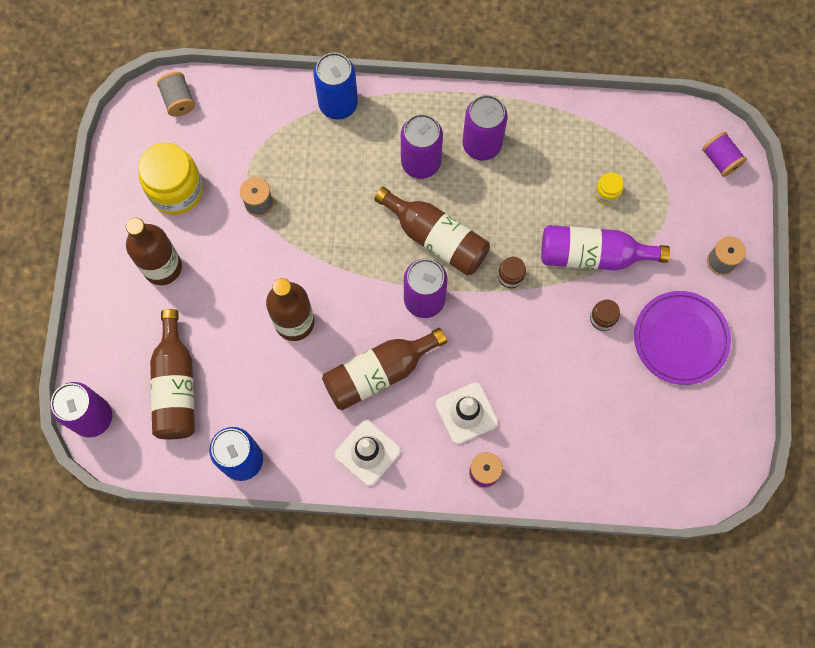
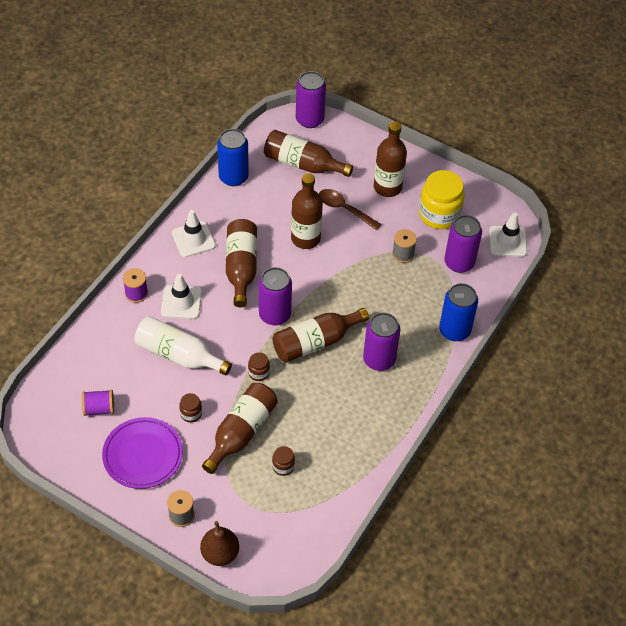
camera: 115 degrees right, 20 degrees down
grey spool [157,72,195,117] -> white traffic cone [489,212,527,257]
purple can [462,95,508,161] -> purple can moved to [444,215,482,273]
purple bottle [541,225,670,270] -> brown bottle [202,383,278,474]
yellow jar [595,172,624,205] -> brown jar [272,446,295,476]
purple spool [702,132,747,177] -> purple spool moved to [82,390,114,416]
none -> white bottle [134,316,232,376]
none -> brown pear [200,521,239,566]
none -> brown spoon [319,189,381,230]

